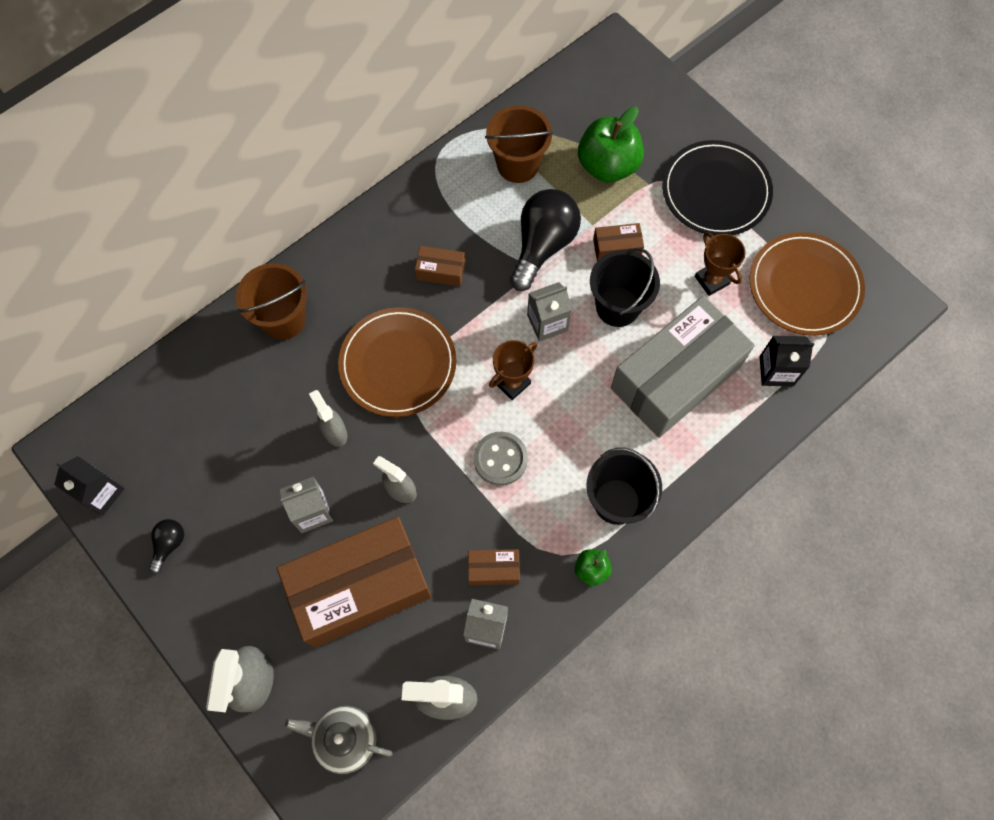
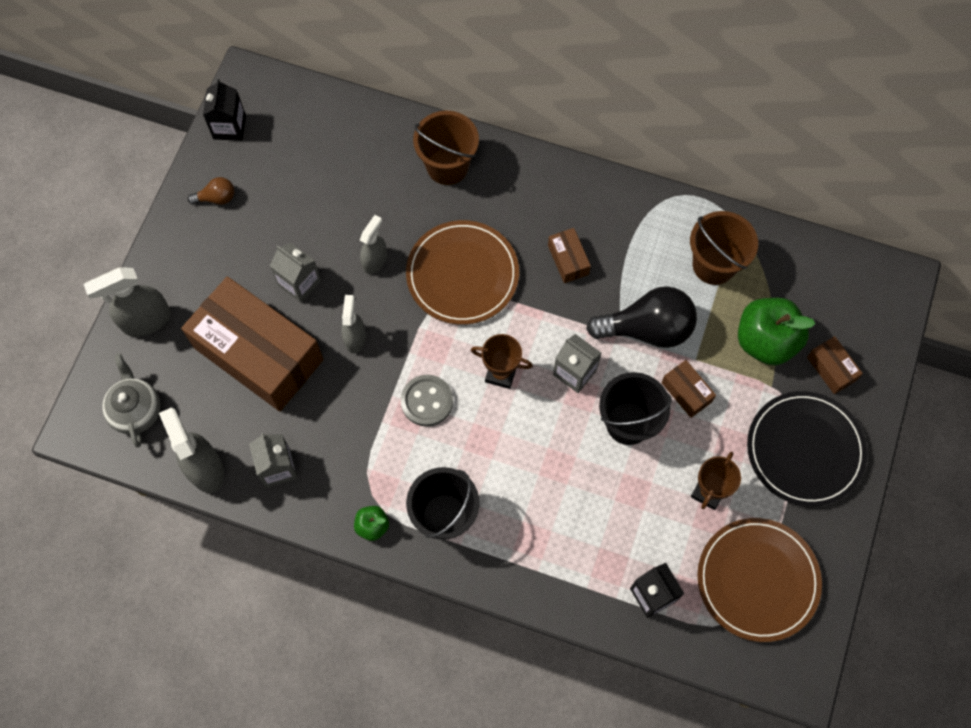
camera: 60 degrees right, 0 degrees up
black light bulb [149,519,184,574] -> brown light bulb [188,177,234,205]
brown box [468,549,520,585] -> brown box moved to [807,336,863,394]
grey box [611,296,755,438] -> none

